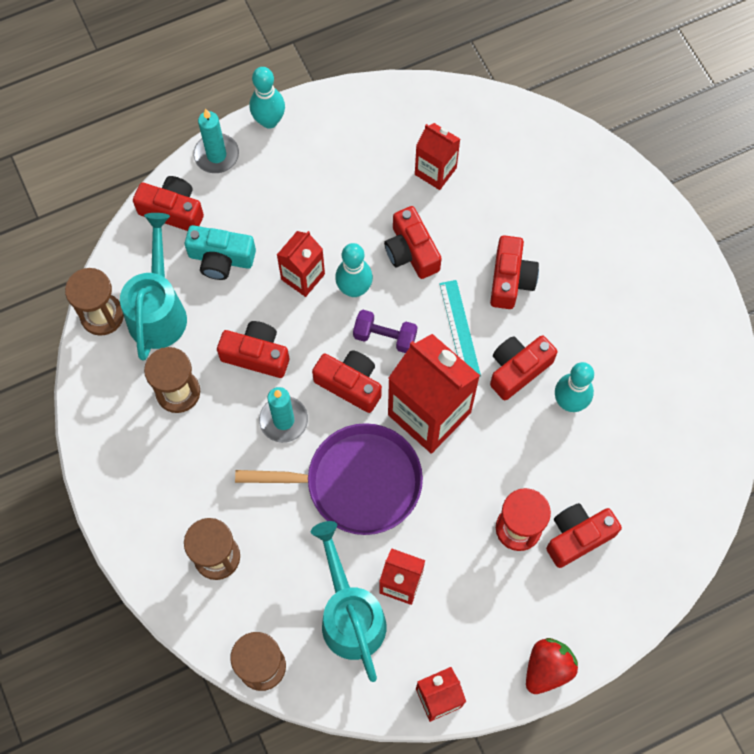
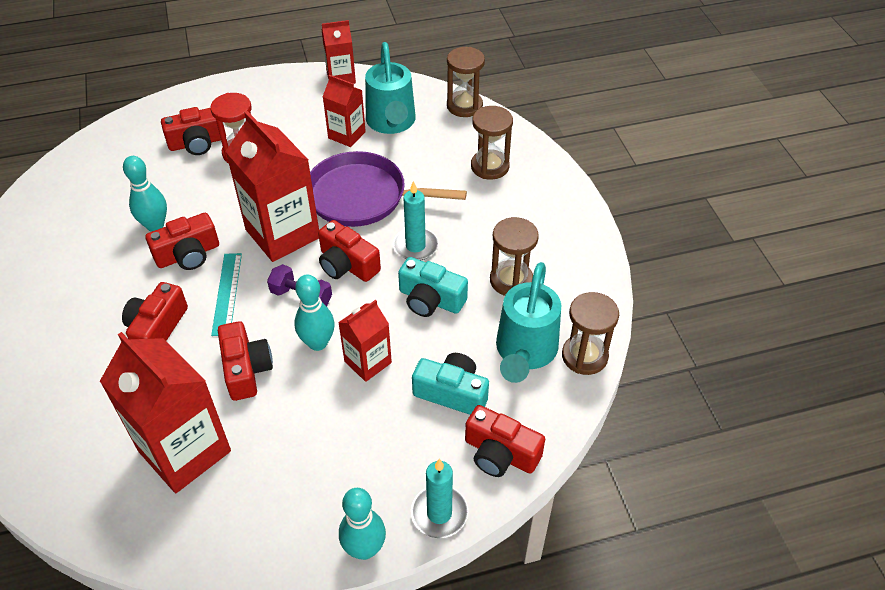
camera: 170 degrees left, 20 degrees down
red camera [217,321,289,378] -> turquoise camera [398,257,468,317]
red carton [415,123,460,190] -> red carton [100,332,231,493], size x1.82
red strawberry [526,638,578,694] -> none

